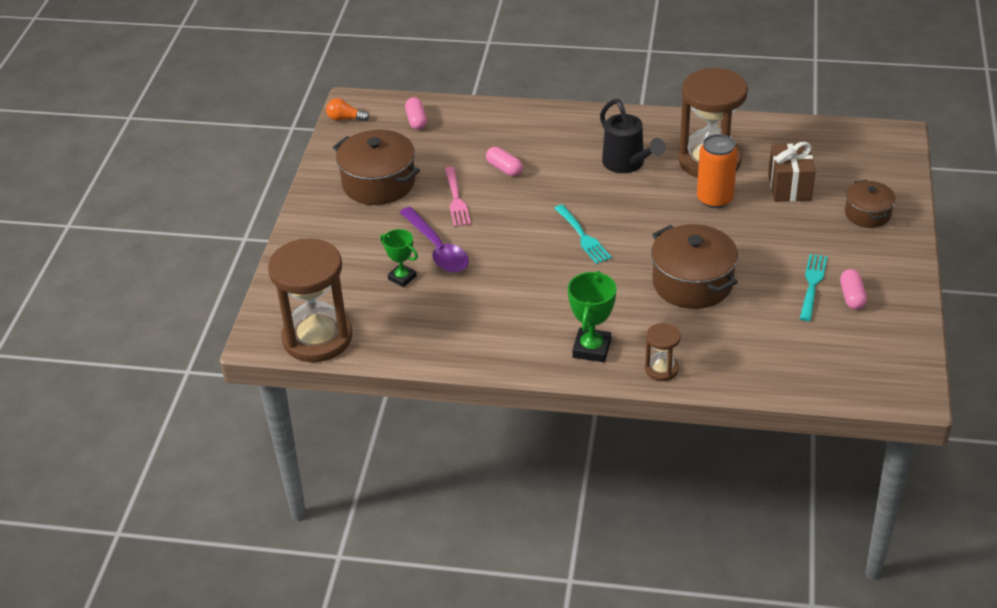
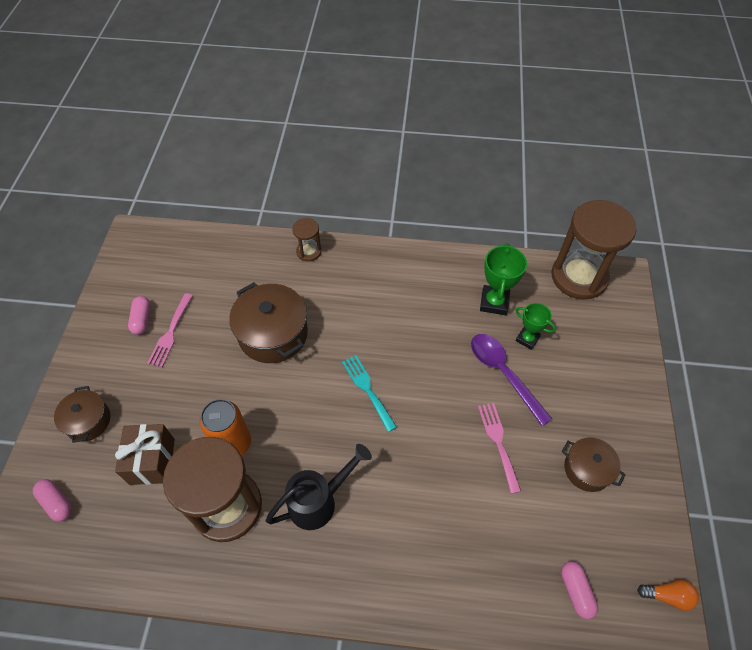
camera: 175 degrees right, 15 degrees up
brown pot [333,130,420,205] -> brown pot [562,437,626,492], size x0.59
pink capsule [486,147,523,177] -> pink capsule moved to [33,479,72,522]
green trophy [568,271,617,362] -> green trophy moved to [480,243,527,315]
black watering can [600,99,666,173] -> black watering can turned 90 degrees clockwise [266,444,372,530]
turquoise fork [800,254,828,321] -> pink fork [147,293,193,367]

